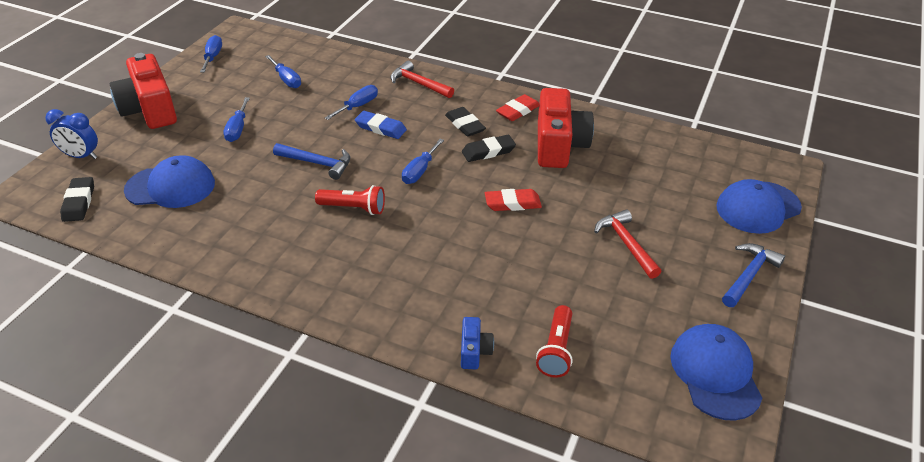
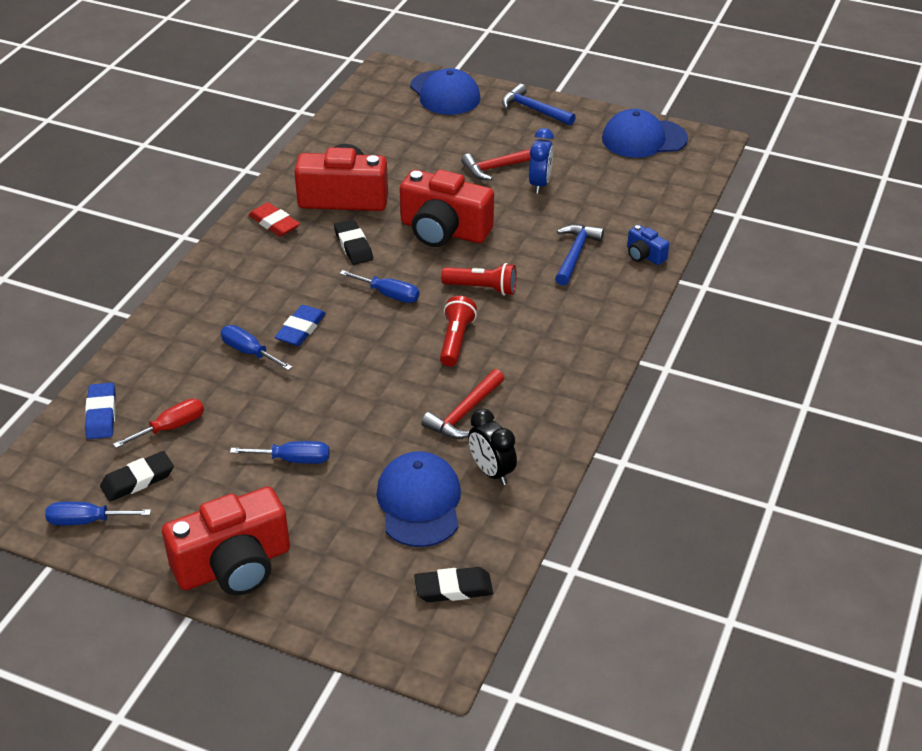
camera: 90 degrees left, 0 degrees up
blue clock [45,109,98,159] -> blue clock moved to [529,128,554,194]
blue screwdriver [265,55,301,88] -> red screwdriver [113,399,204,448]
blue hammer [273,143,350,180] -> blue hammer moved to [555,224,604,286]
red hammer [390,61,454,98] -> red hammer moved to [422,369,504,439]
black eraser [445,107,486,137] -> black eraser moved to [100,451,174,502]
blue camera [461,317,494,369] -> blue camera turned 135 degrees counterclockwise [627,225,669,265]
red eraser [485,189,542,211] -> red camera [400,170,494,247]
red flashlight [536,305,573,378] -> red flashlight moved to [441,263,517,296]
none -> blue eraser [85,383,116,439]
none -> black clock [468,408,517,485]

